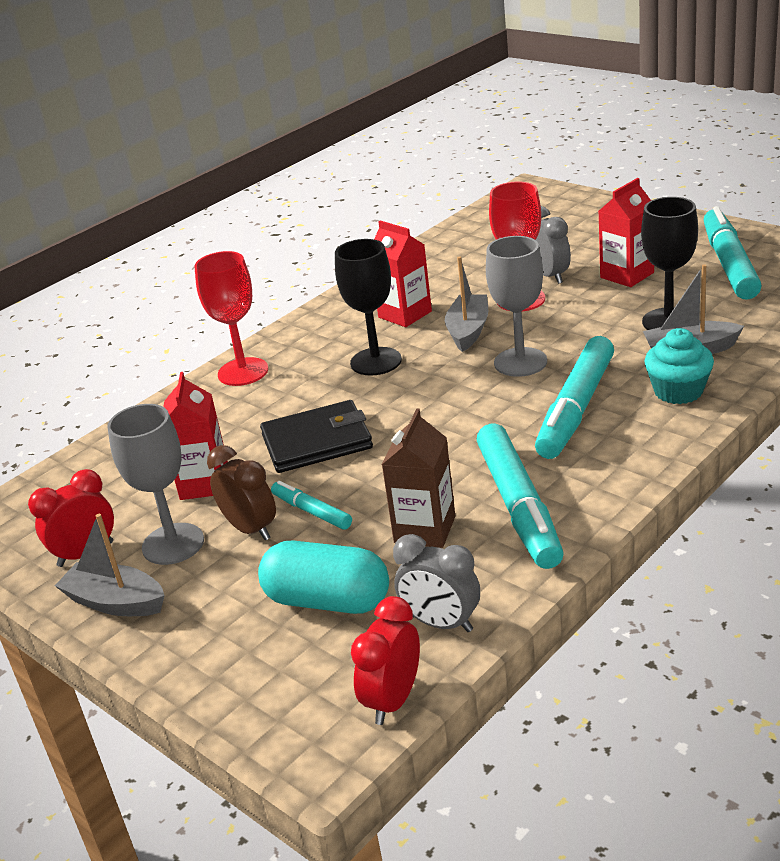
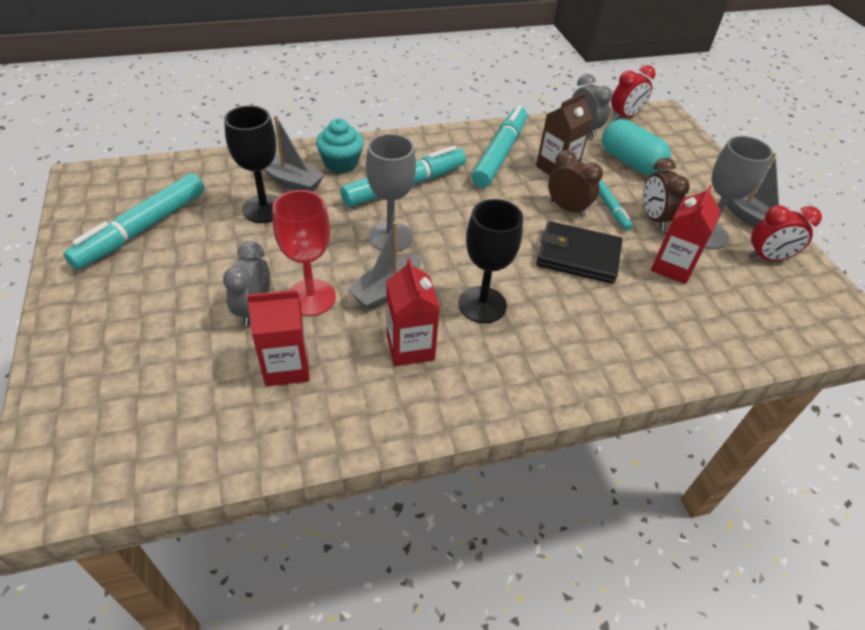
camera: 155 degrees left, 15 degrees up
red goblet [194,251,268,386] -> none
red carton [599,178,654,287] -> red carton moved to [247,290,310,386]
none -> brown clock [548,150,603,217]

